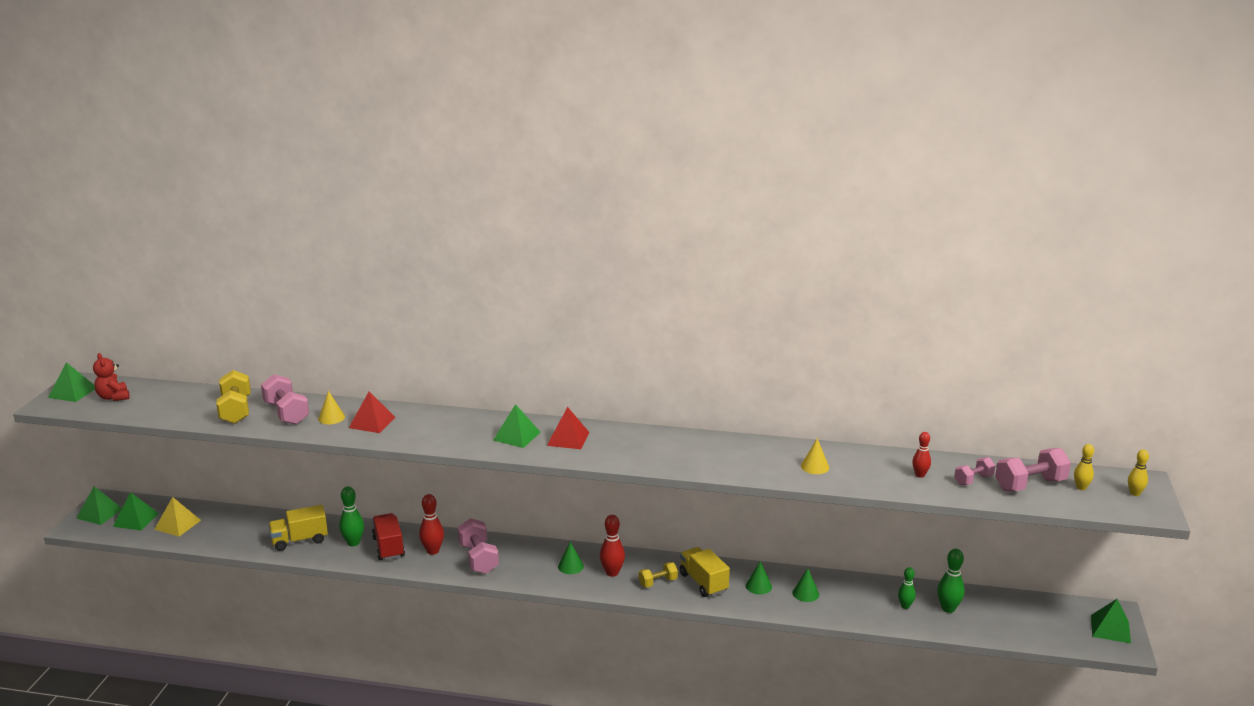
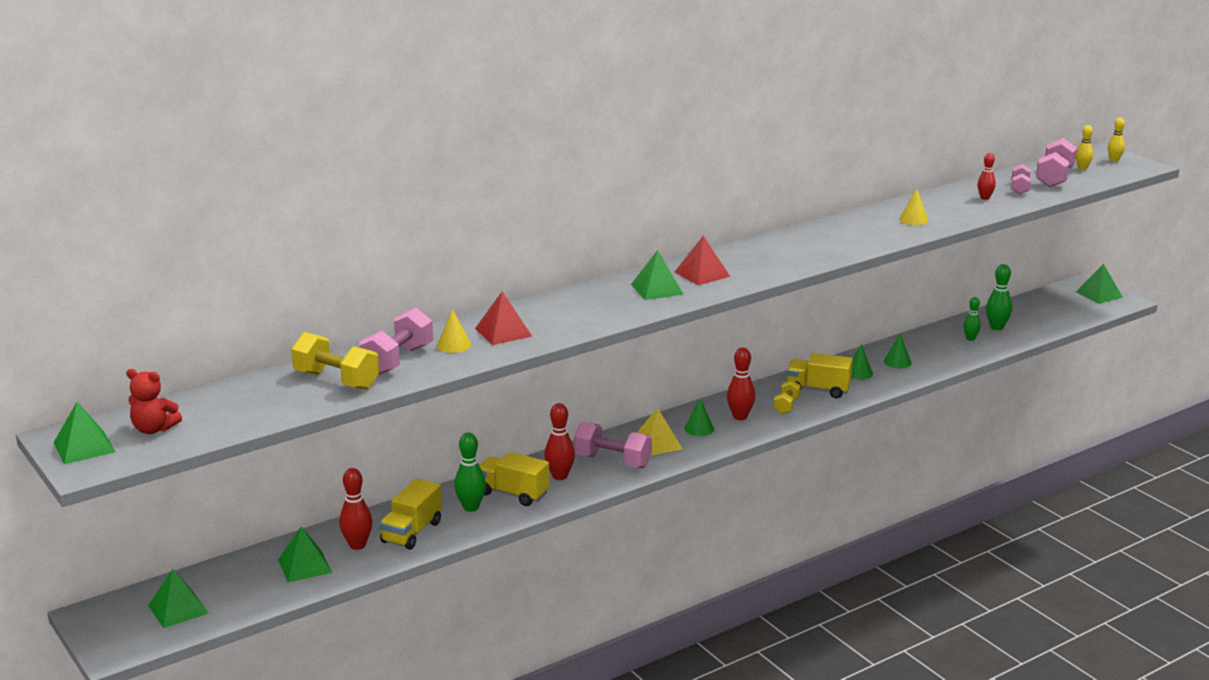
camera: 45 degrees left, 0 degrees up
green pyramid [76,486,122,525] -> green pyramid moved to [278,527,332,582]
yellow pyramid [154,497,201,536] -> yellow pyramid moved to [637,408,682,455]
pink dumbbell [261,374,309,425] -> pink dumbbell turned 75 degrees counterclockwise [359,308,433,375]
red truck [372,513,405,560] -> yellow truck [479,452,550,506]
none -> red bowling pin [339,468,372,550]

